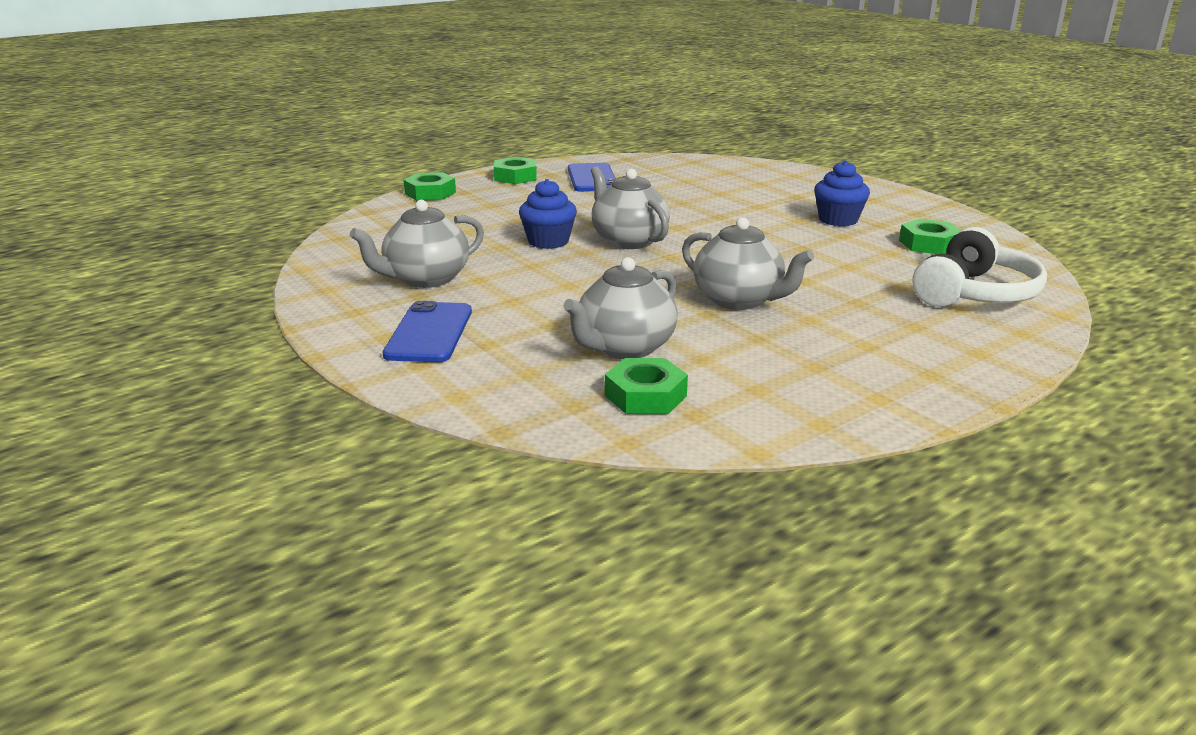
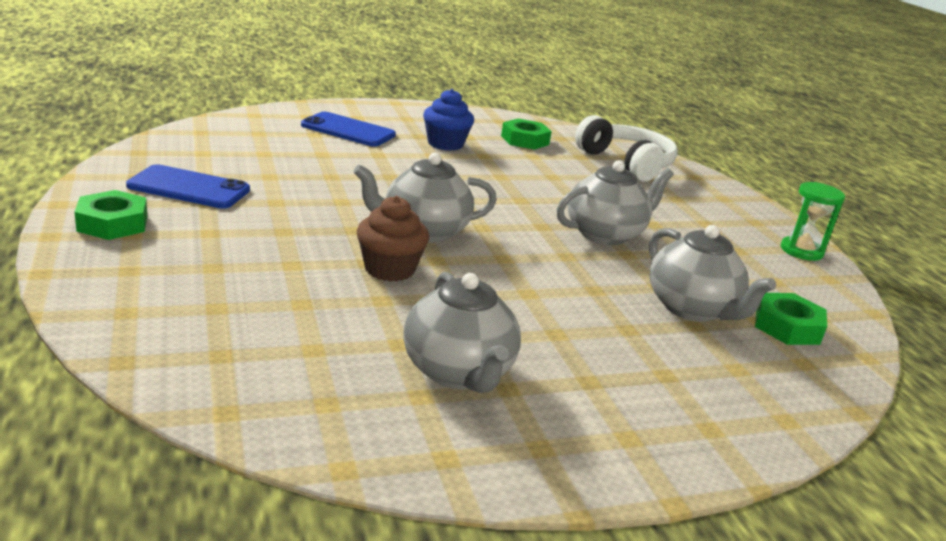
camera: 75 degrees left, 0 degrees up
blue phone [383,301,472,362] -> blue phone moved to [301,112,396,147]
green nut [403,172,456,201] -> none
blue cupcake [519,179,577,249] -> brown cupcake [357,196,429,281]
none -> green hourglass [781,182,845,261]

